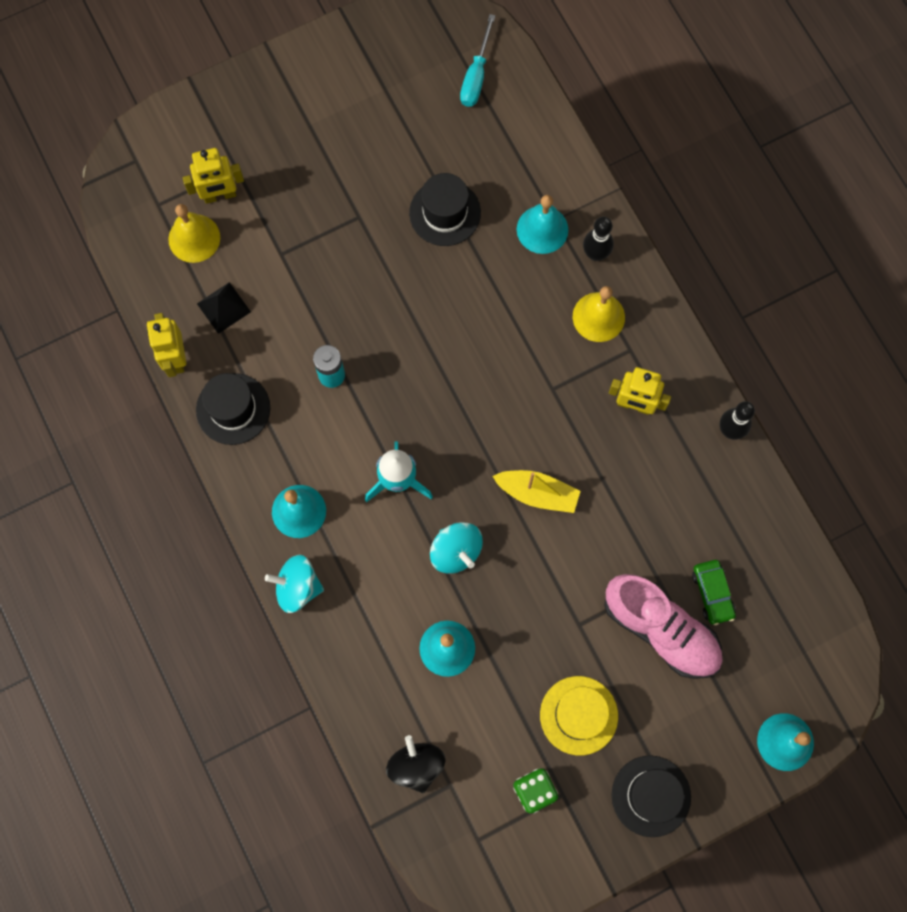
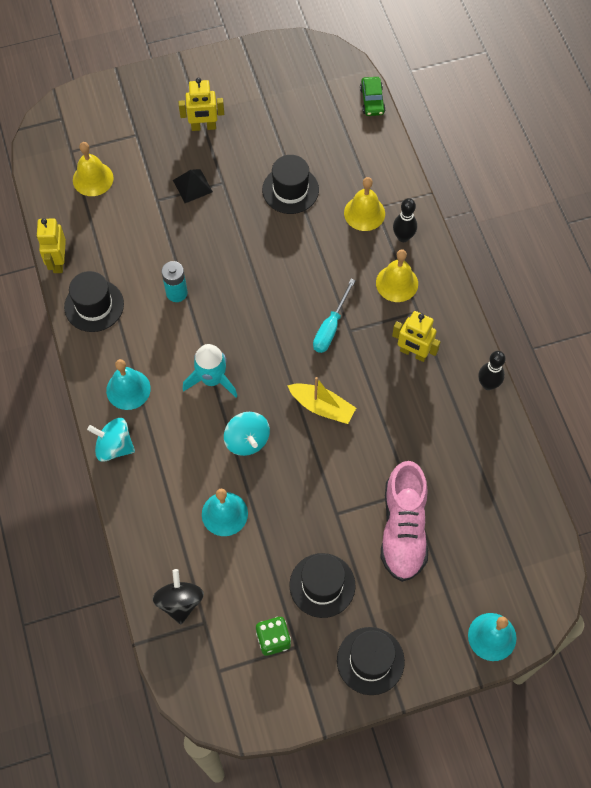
camera: 10 degrees right, 10 degrees down
yellow robot [183,148,244,204] -> yellow robot moved to [179,78,224,131]
black pyramid [197,282,251,334] -> black pyramid moved to [173,169,213,203]
turquoise screwdriver [460,14,495,107] -> turquoise screwdriver moved to [313,279,356,353]
turquoise bell [517,195,568,254] -> yellow bell [344,177,385,231]
yellow hat [540,676,618,755] -> black hat [290,553,355,618]
pink shoe [604,574,723,679] -> pink shoe turned 45 degrees clockwise [381,461,428,582]
green car [692,560,736,625] -> green car moved to [360,77,386,116]

